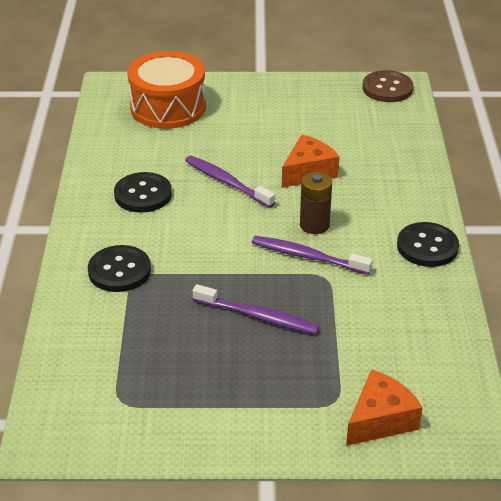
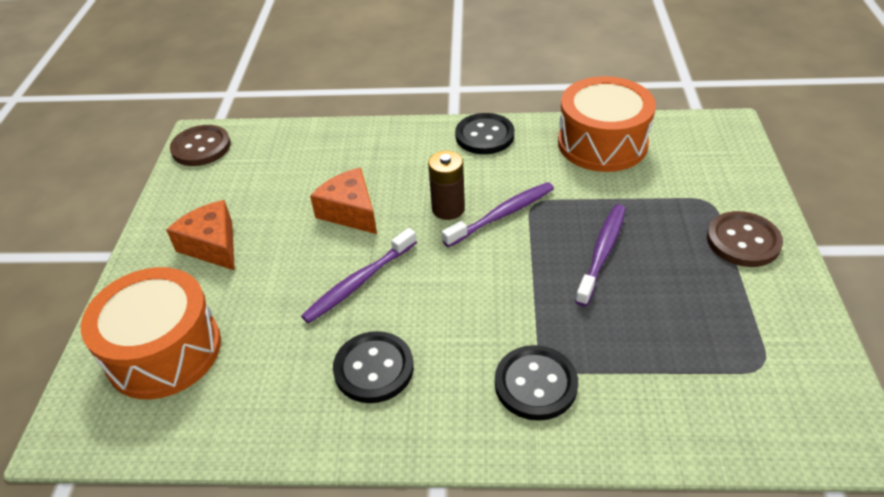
camera: 85 degrees left, 5 degrees up
purple toothbrush [252,236,373,275] -> purple toothbrush turned 150 degrees counterclockwise [442,182,554,247]
orange cheese [346,369,423,446] -> orange cheese moved to [166,200,235,271]
none -> orange drum [558,76,656,172]
none -> brown button [707,211,783,267]

